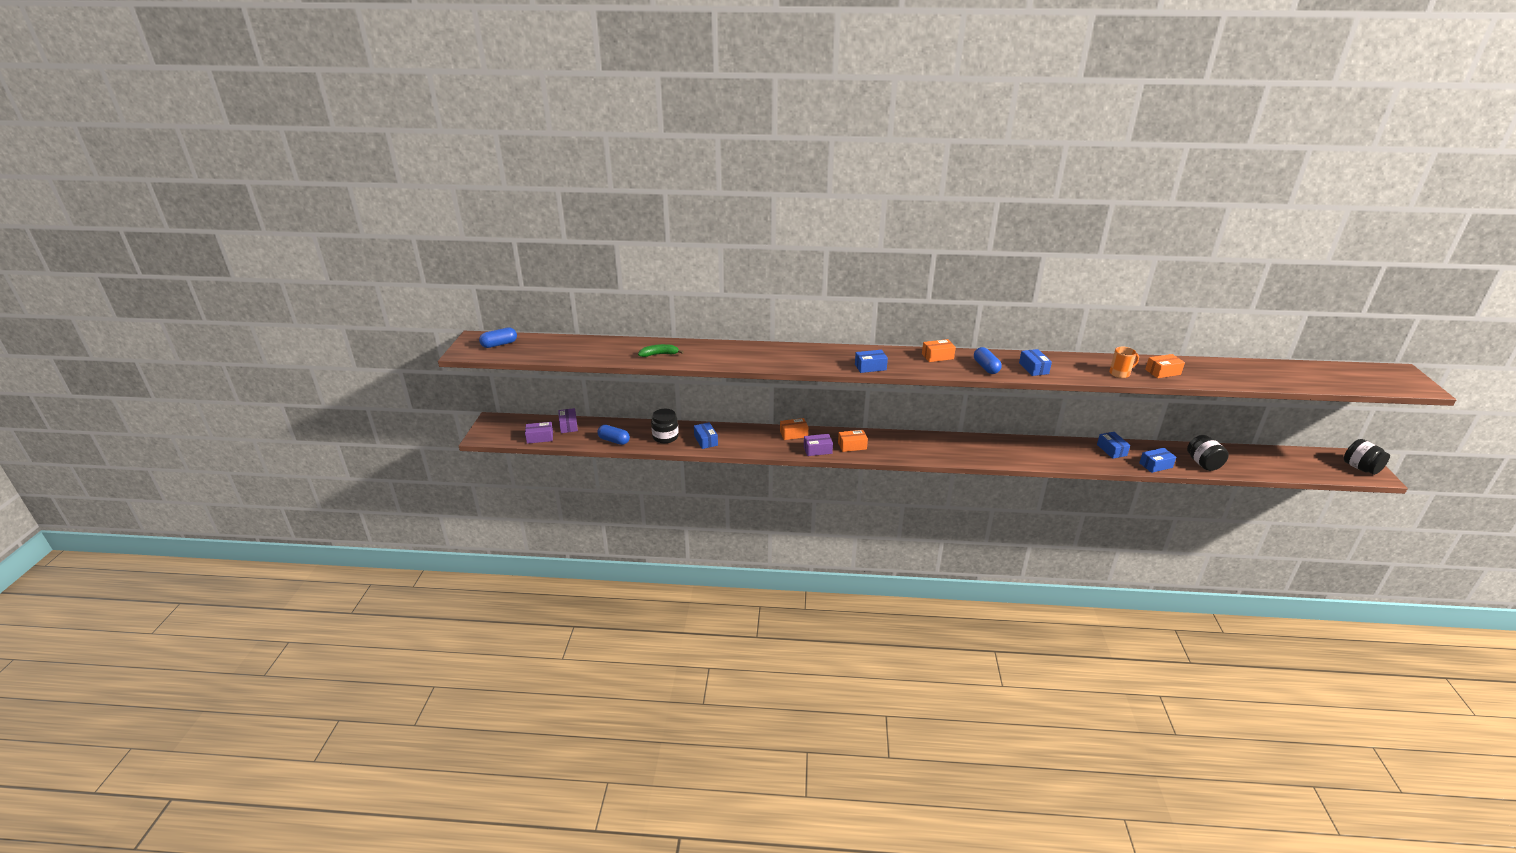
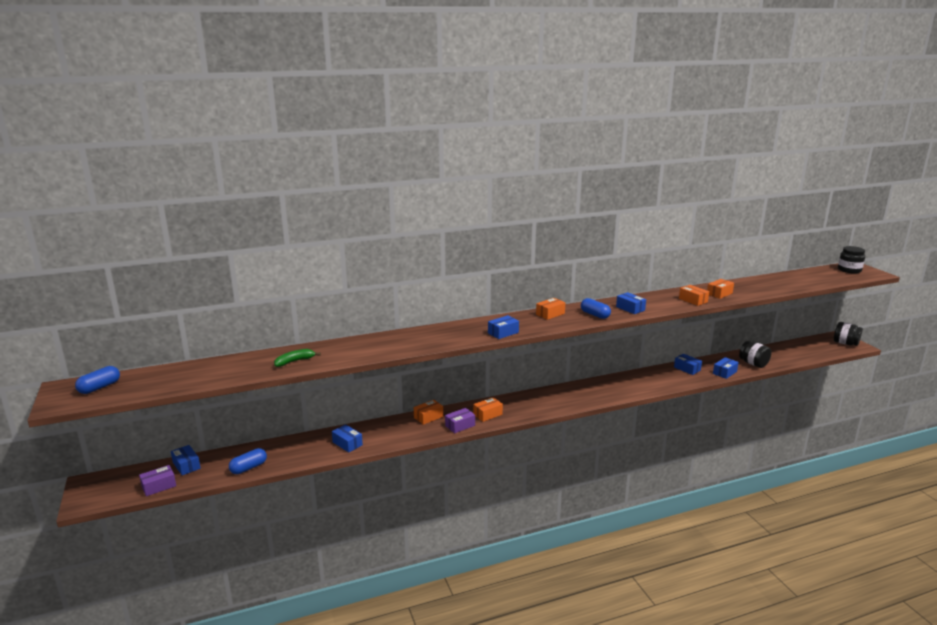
camera: 25 degrees left, 10 degrees down
purple box [558,408,578,433] -> blue box [171,445,201,475]
blue capsule [597,425,630,445] -> blue capsule turned 45 degrees counterclockwise [229,448,267,474]
black jar [651,409,679,443] -> black jar moved to [838,246,865,274]
orange mug [1109,347,1139,378] -> orange box [679,285,709,306]

